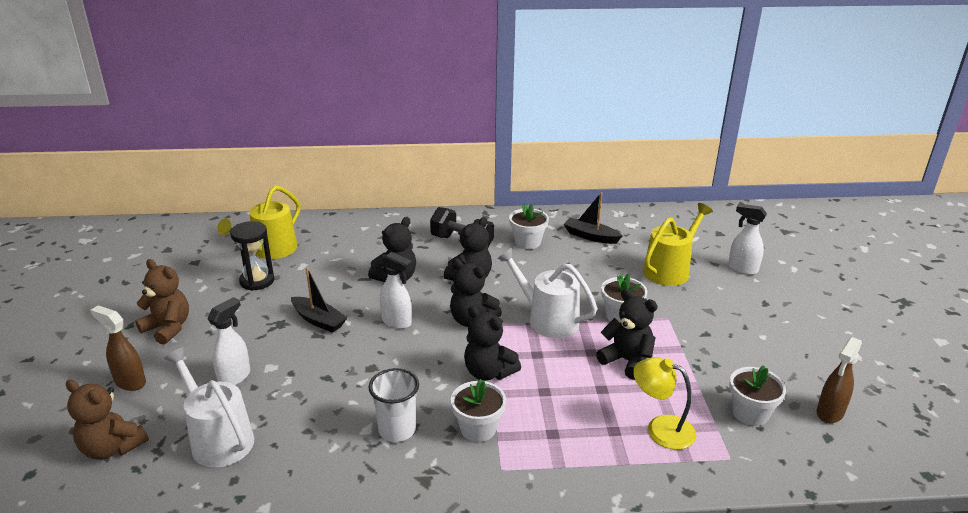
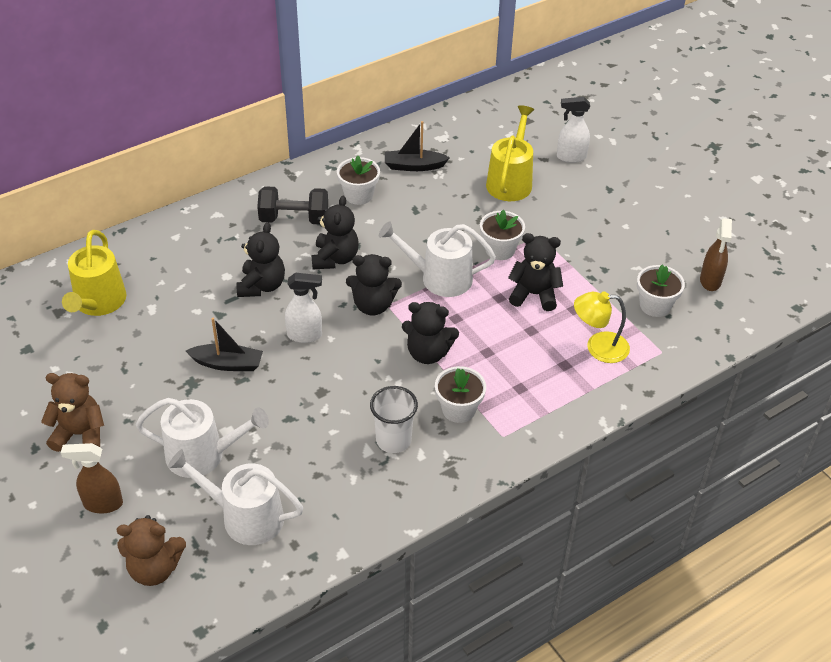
camera: 30 degrees left, 15 degrees up
white spray bottle [207,297,250,385] -> white watering can [136,398,269,478]
black hourglass [230,221,275,291] -> none

